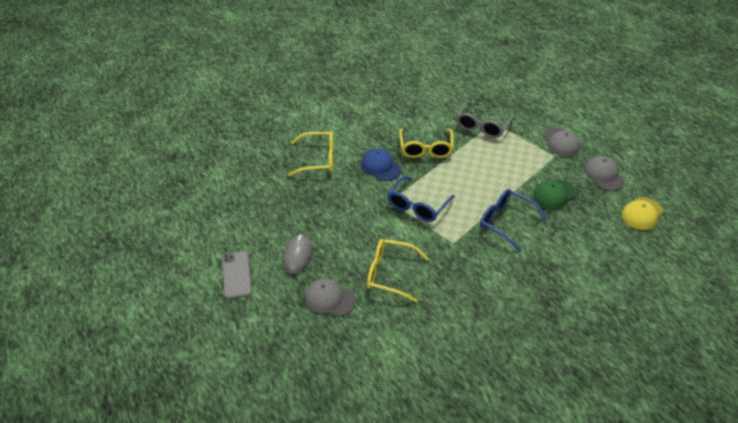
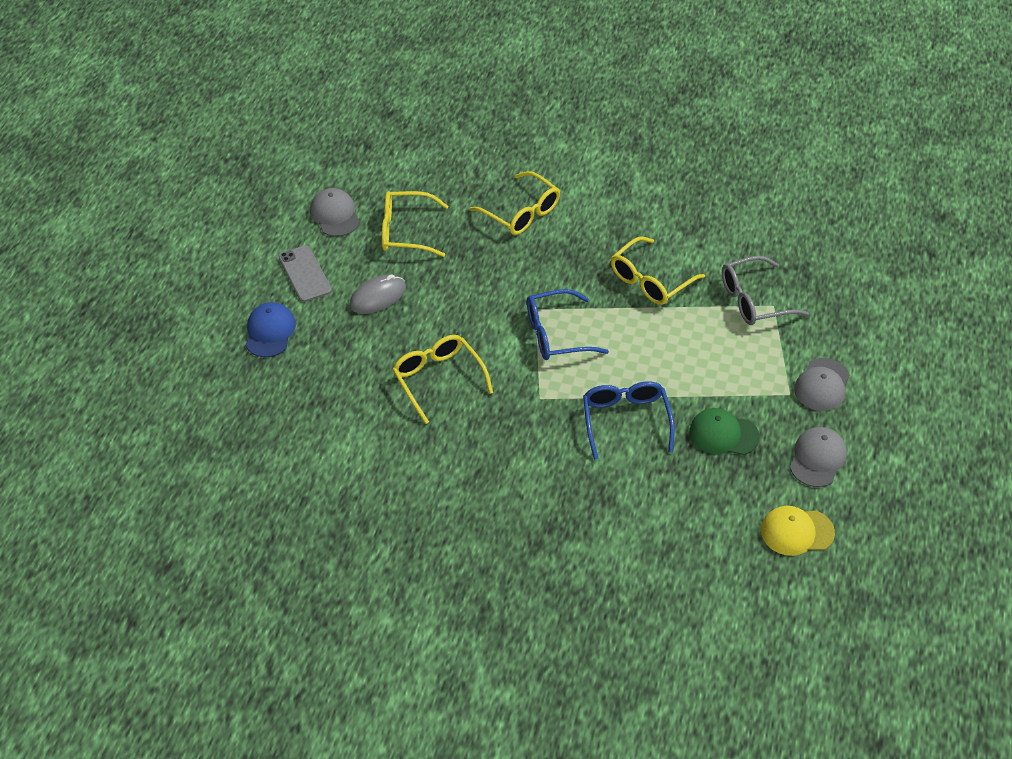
camera: 45 degrees right, 5 degrees up
grey phone [222,251,252,299] -> grey phone turned 60 degrees counterclockwise [278,245,332,302]
grey cap [305,279,356,317] -> grey cap moved to [310,188,360,236]
blue cap [361,148,401,181] -> blue cap moved to [246,302,296,357]
none -> yellow glasses [382,191,449,257]

